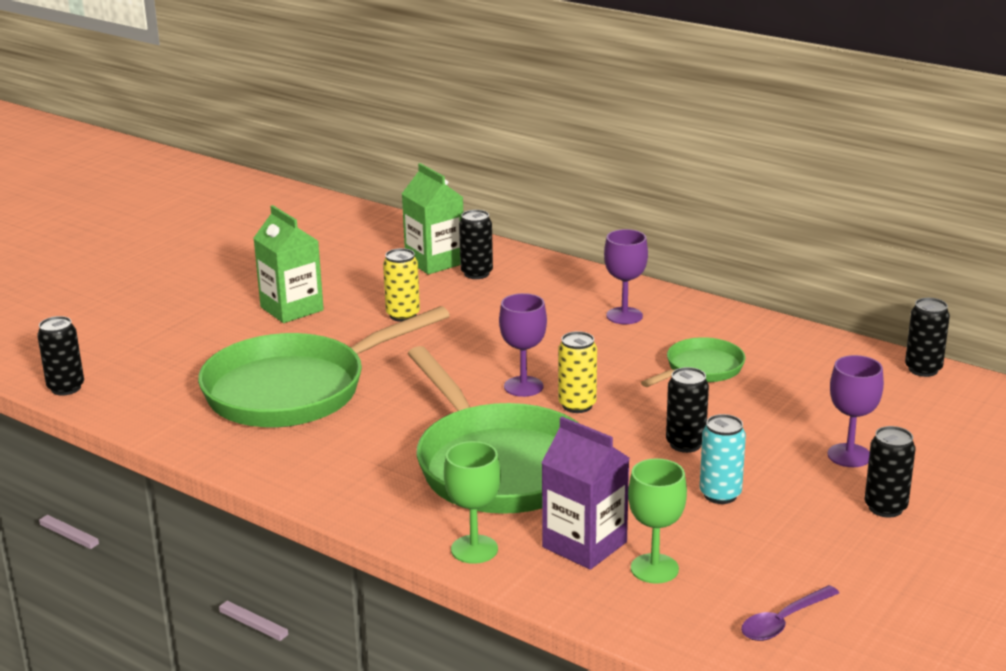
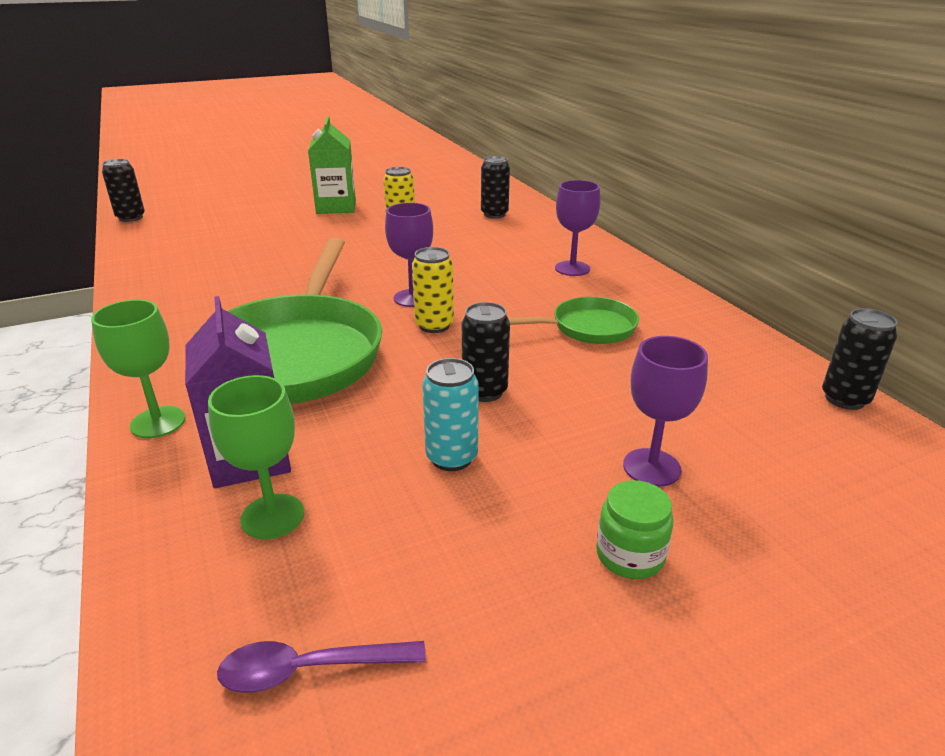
camera: 30 degrees right, 5 degrees up
green pan [198,306,450,427] -> none
green carton [402,163,463,275] -> none
black can [865,426,915,518] -> green jar [596,480,674,579]

